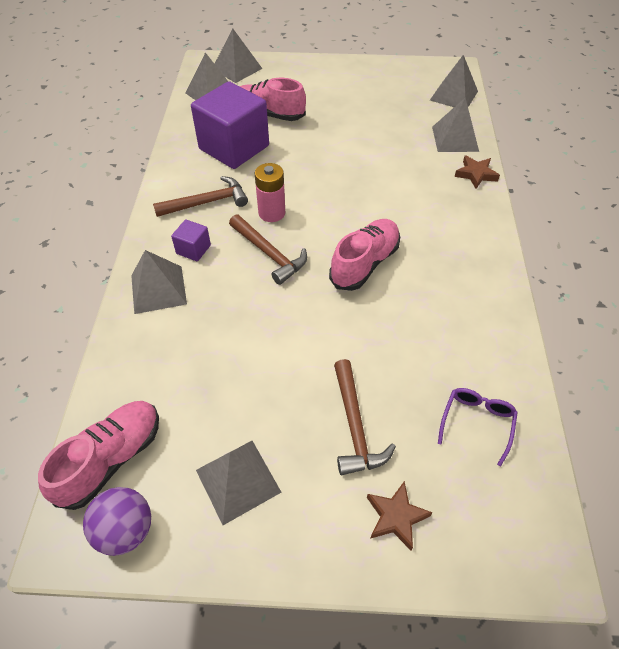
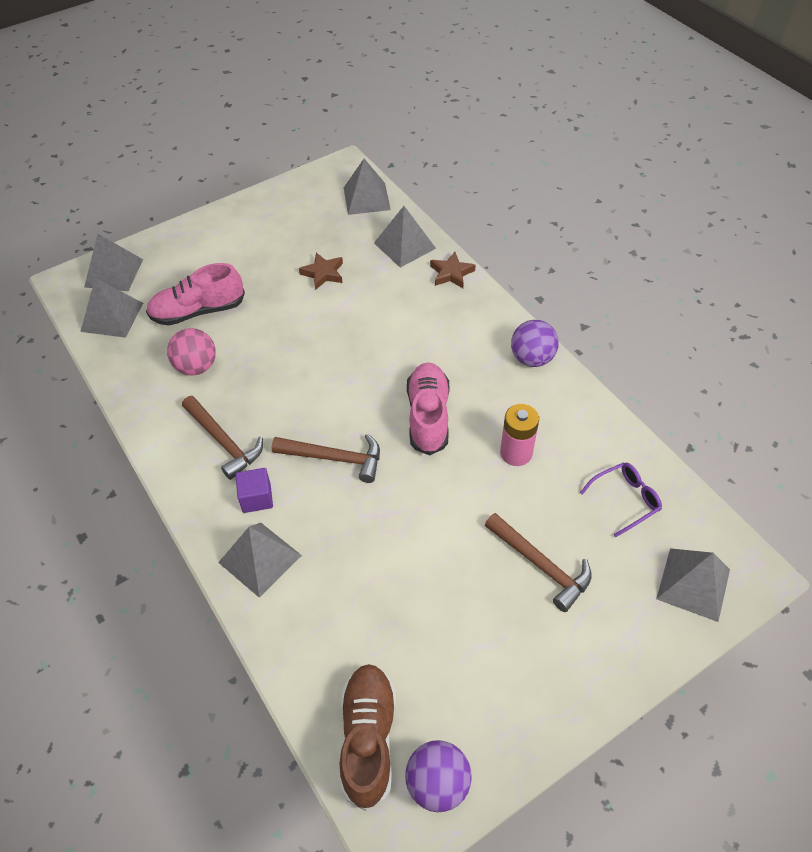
camera: 35 degrees left, 0 degrees up
pink shoe [38,401,159,510] -> brown shoe [340,664,396,811]
brown hammer [153,176,248,217] -> brown hammer turned 105 degrees clockwise [182,396,263,480]
purple cube [191,81,269,169] -> pink ball [167,328,216,375]
grey pyramid [196,441,281,525] -> grey pyramid moved to [656,548,730,622]
pink battery [255,163,285,222] -> pink battery moved to [500,404,539,466]
brown star [367,481,433,550] -> brown star moved to [299,253,343,290]
purple glasses [438,388,518,466] -> purple glasses turned 75 degrees clockwise [580,462,662,537]
none -> purple ball [511,320,559,367]

